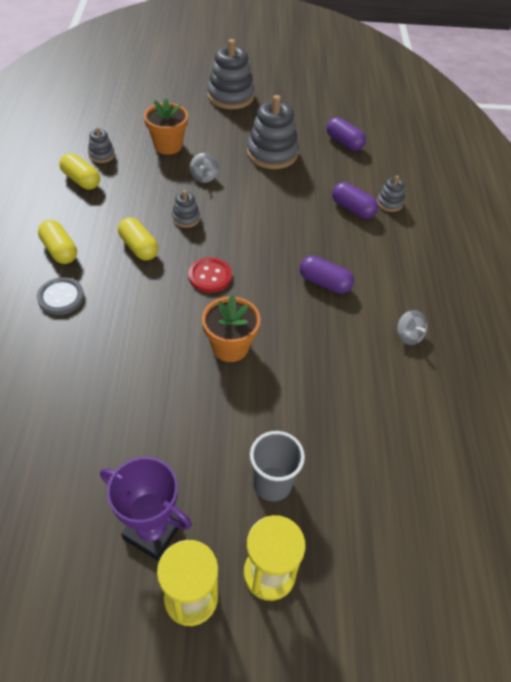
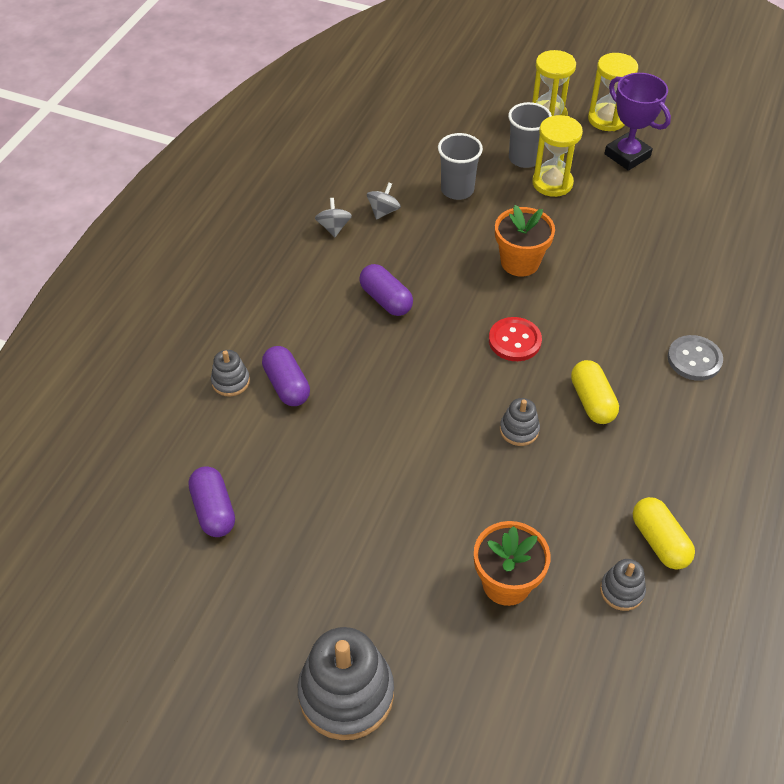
camera: 155 degrees left, 0 degrees up
yellow capsule [38,220,77,264] -> none
grey spinning top [190,153,218,183] -> grey spinning top moved to [367,182,401,220]
grey stacking toy [247,95,299,169] -> none
none -> grey cup [438,133,483,200]
none -> yellow hourglass [532,115,583,197]

